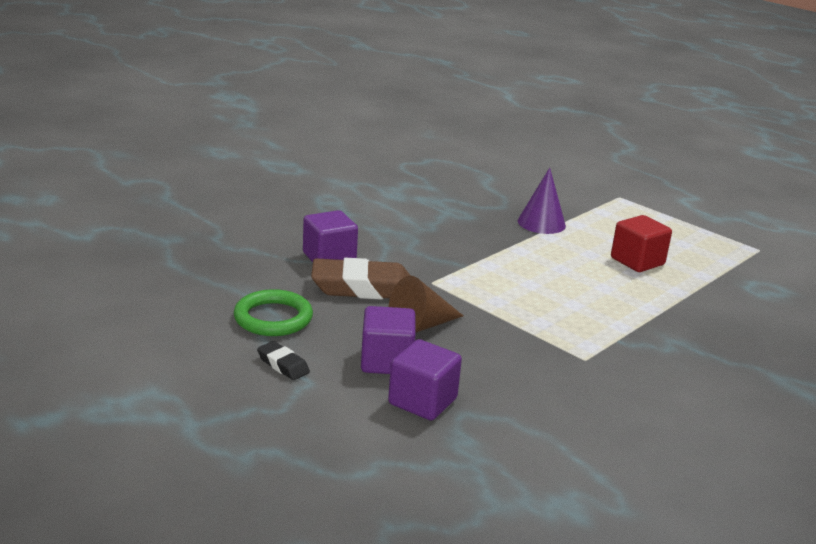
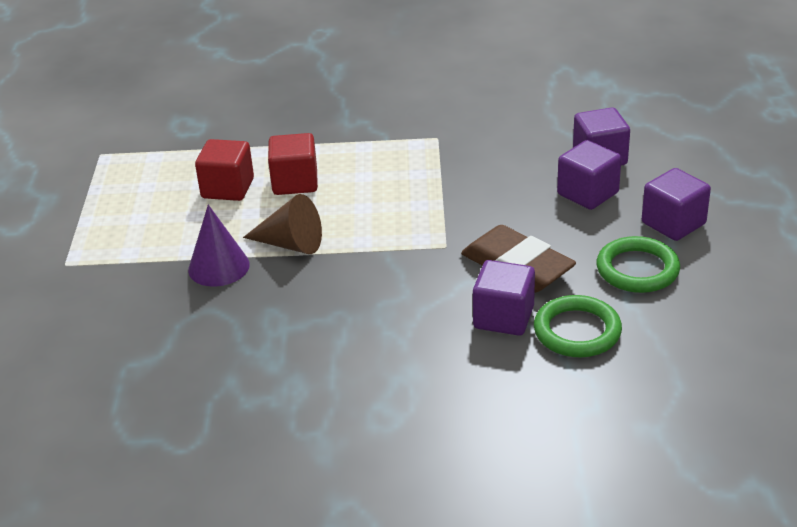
camera: 130 degrees left, 10 degrees up
black eraser [257,341,310,380] -> purple cube [642,168,711,241]
brown cone [388,276,463,333] -> brown cone moved to [243,194,322,254]
none -> red cube [268,133,318,195]
none -> green ring [534,295,622,357]

